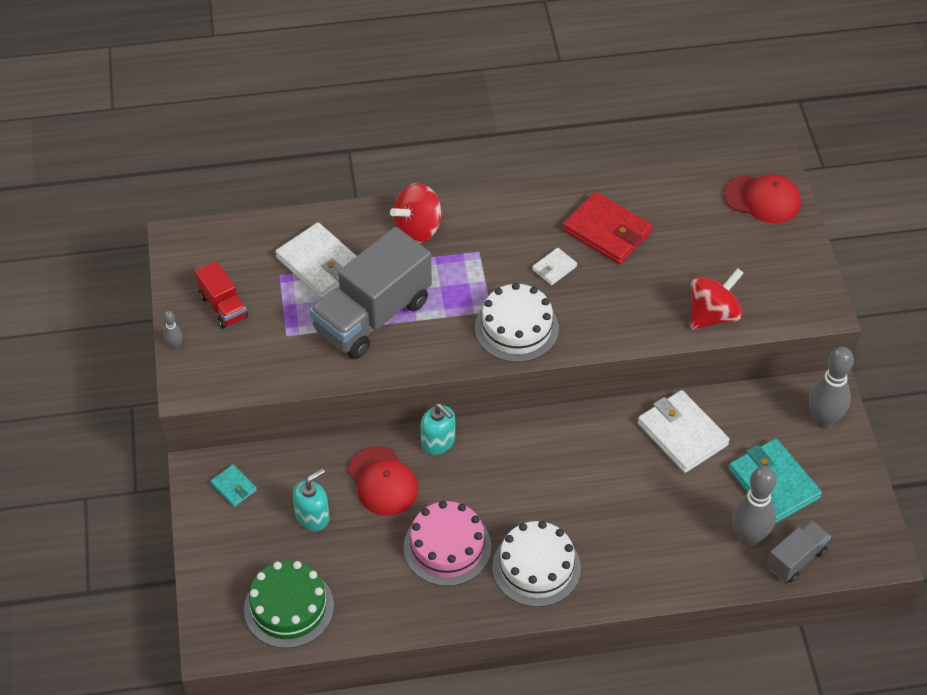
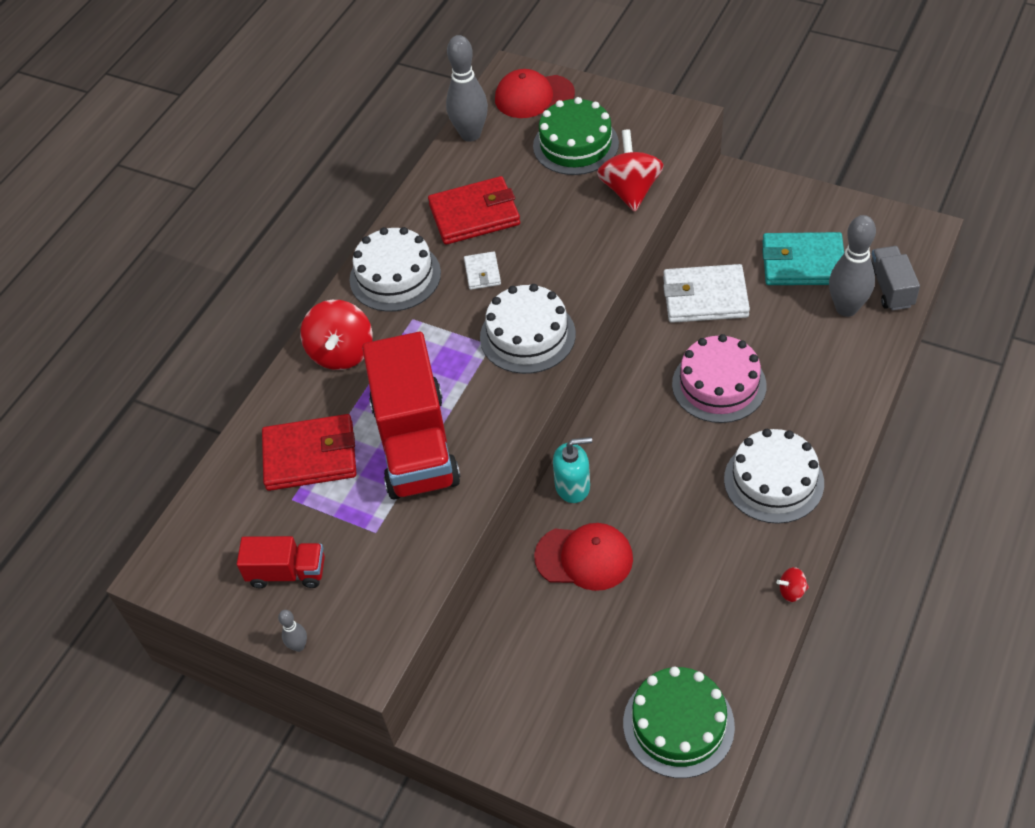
camera: 50 degrees left, 0 degrees up
turquoise wallet [210,464,257,507] -> none
white wallet [275,222,357,298] -> red wallet [262,414,357,491]
turquoise soap dispenser [293,469,329,531] -> none
grey truck [310,227,432,359] -> red truck [362,332,461,500]
pink cake [404,501,491,586] -> pink cake moved to [672,334,767,423]
red cap [724,174,801,223] -> red cap turned 150 degrees counterclockwise [495,69,575,118]
grey bowling pin [809,347,854,428] -> grey bowling pin moved to [446,35,488,142]
none -> white cake [350,227,441,312]
none -> green cake [533,97,619,175]
none -> red spinning top [776,567,809,602]

